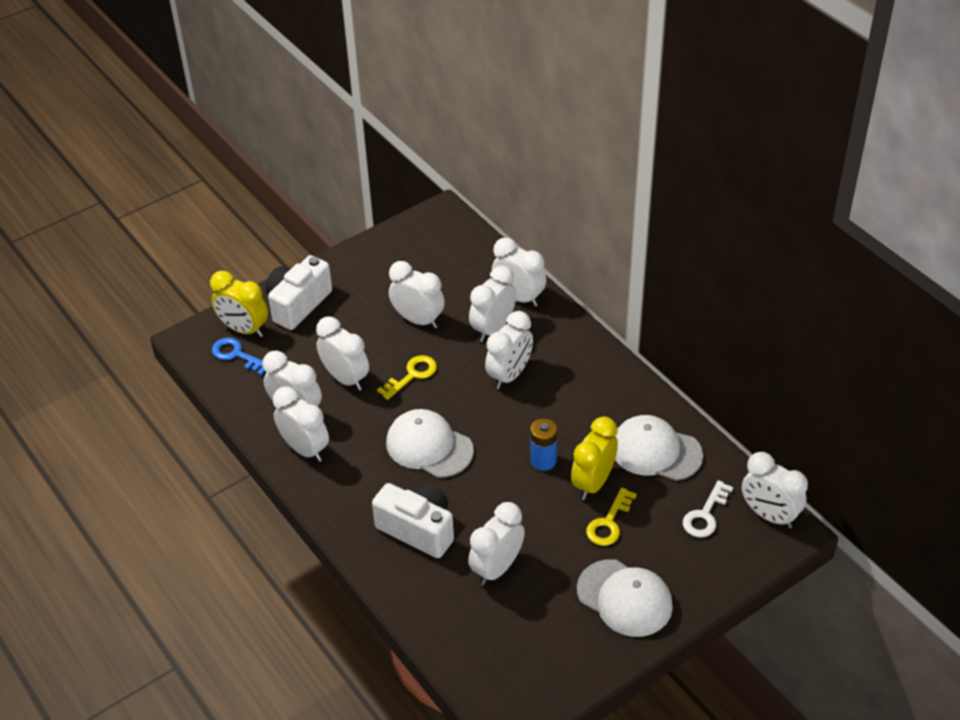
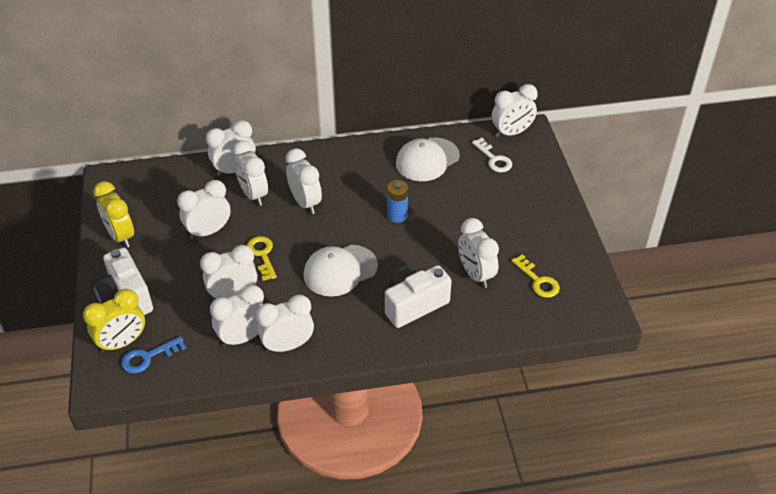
camera: 65 degrees left, 0 degrees up
yellow clock [571,417,618,500] -> yellow clock moved to [93,181,134,248]
white cap [577,559,673,637] -> none
yellow key [586,487,637,546] -> yellow key moved to [511,254,560,298]

